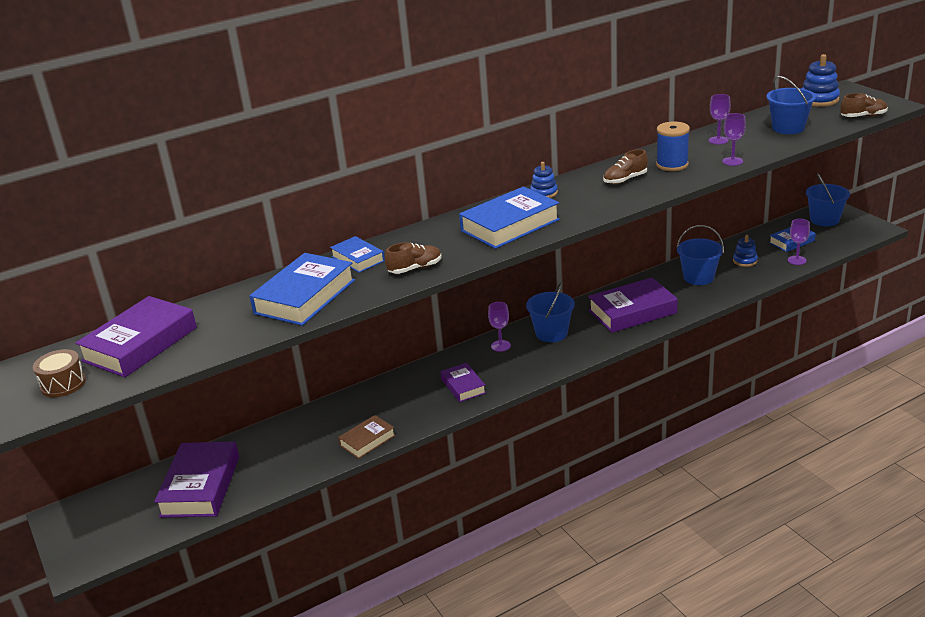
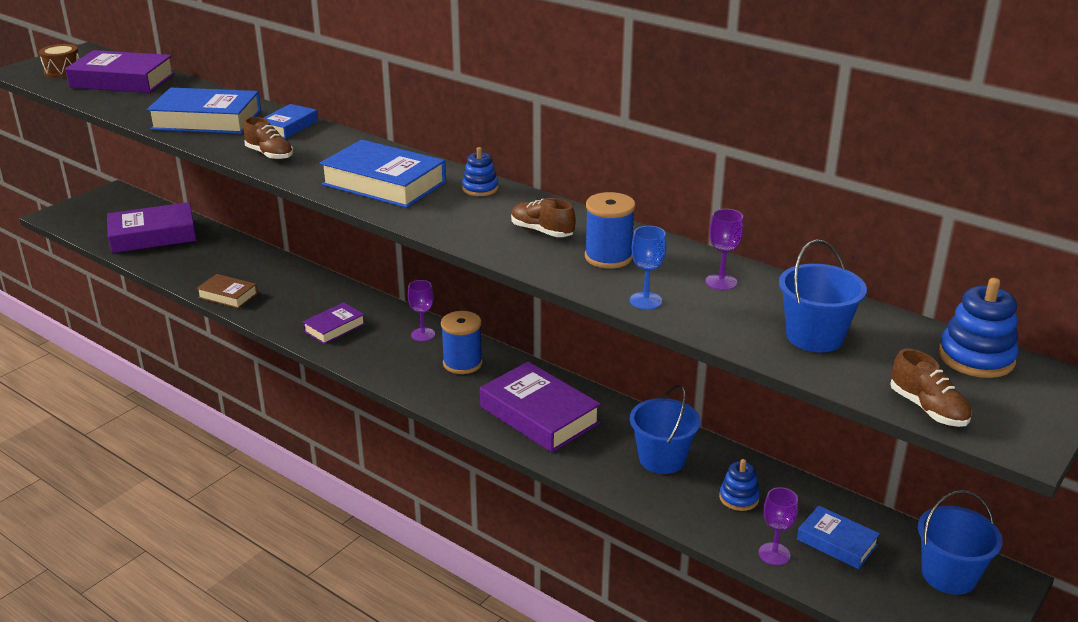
camera: 65 degrees right, 0 degrees up
blue bucket [526,281,575,342] -> blue spool [441,311,483,374]
purple goblet [722,113,746,166] -> blue goblet [630,226,667,310]

